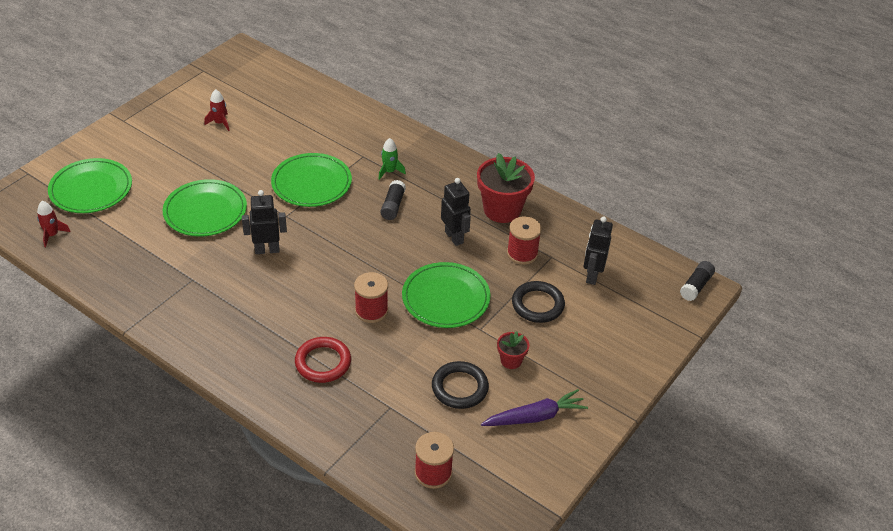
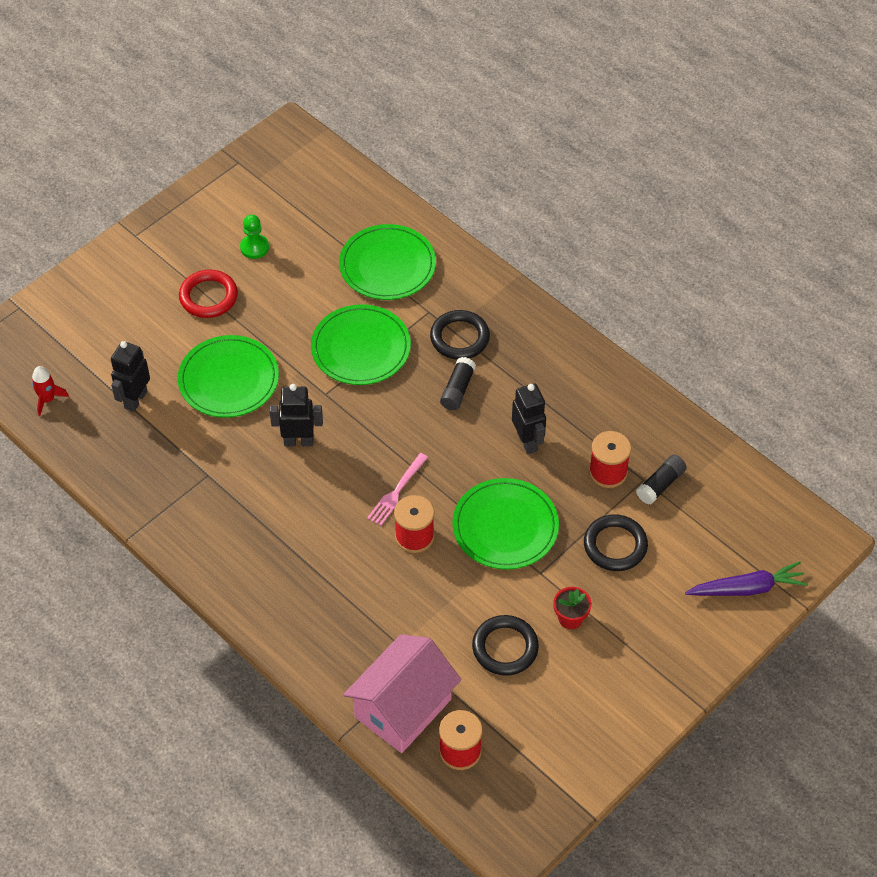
camera: 10 degrees right, 10 degrees up
green plate [48,158,132,213] -> green plate moved to [339,224,436,300]
red rocket [205,89,230,131] -> green pawn [240,215,269,259]
red ring [295,337,351,383] -> red ring moved to [179,270,238,318]
green rocket [379,138,406,180] -> black ring [430,310,490,360]
red flower pot [477,153,535,223] -> none
purple carrot [481,389,588,426] -> purple carrot moved to [685,561,808,596]
black robot [584,216,613,285] -> black robot moved to [111,341,150,412]
black glue stick [680,261,715,301] -> black glue stick moved to [636,455,687,505]
none -> pink house [343,634,461,753]
none -> pink fork [367,453,428,526]

